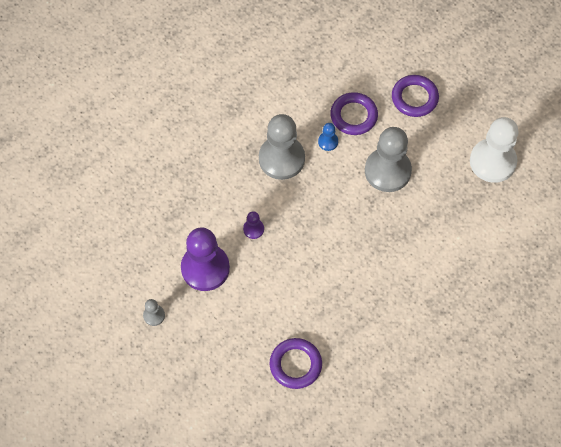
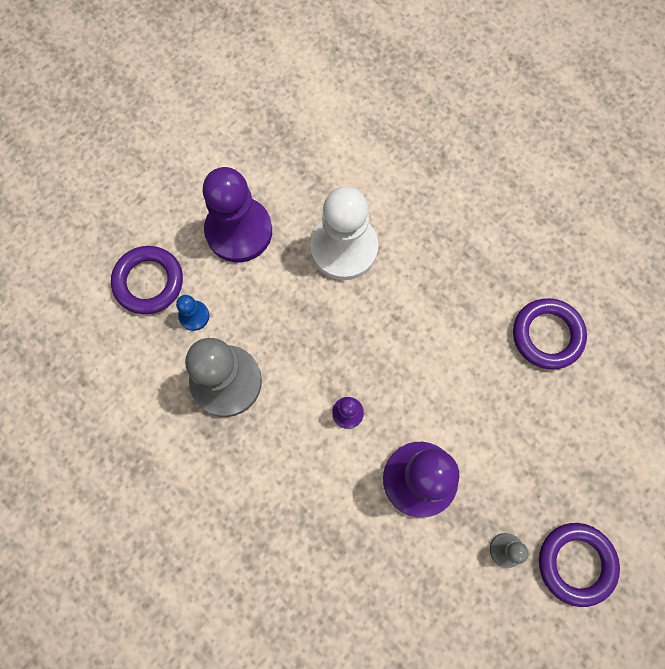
camera: 95 degrees left, 10 degrees up
grey pawn [365,127,412,192] -> purple pawn [203,167,272,262]
purple ring [392,75,439,117] -> purple ring moved to [539,523,620,607]
white pawn [470,117,519,183] -> white pawn moved to [310,186,378,280]

